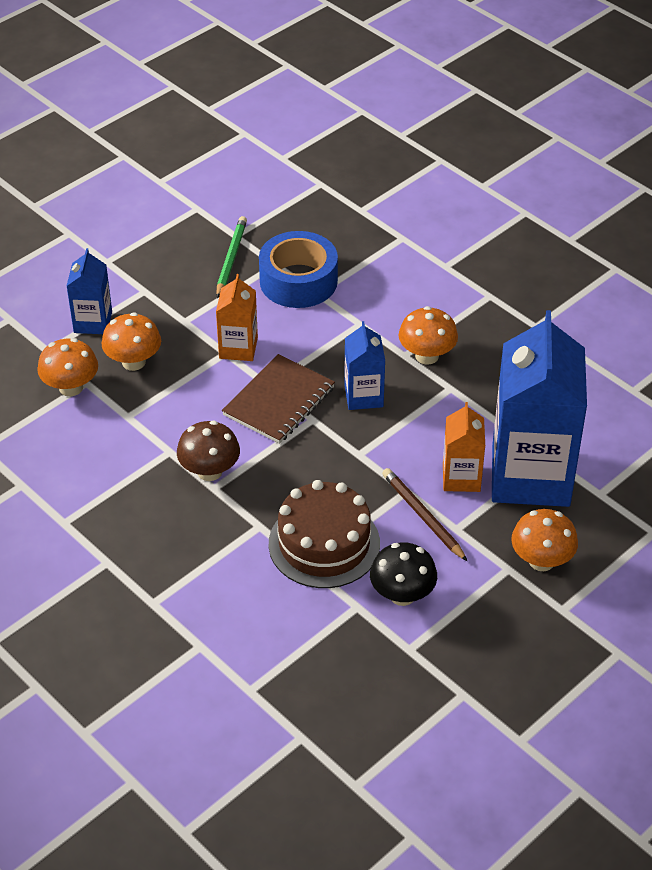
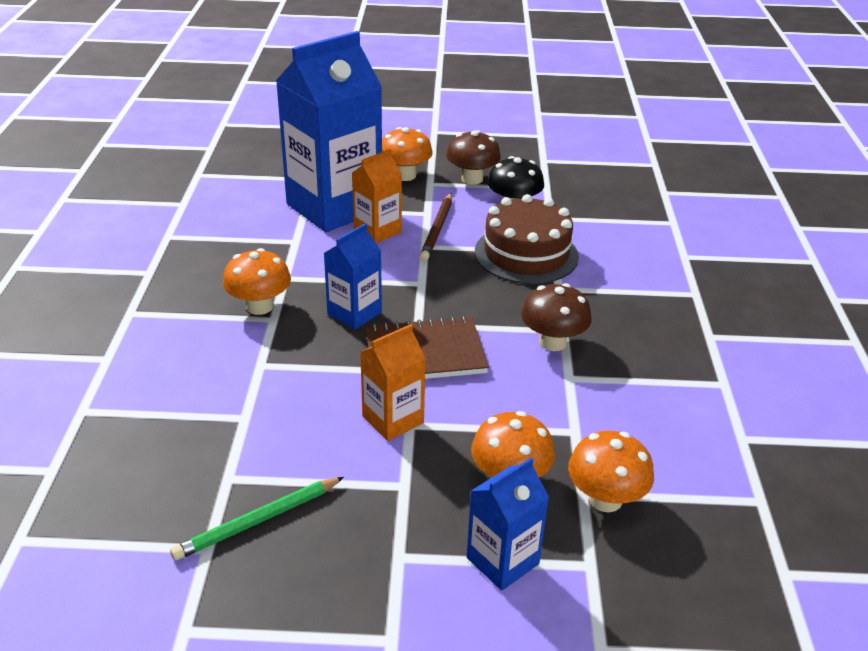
camera: 135 degrees left, 10 degrees down
blue tape [259,231,338,308] -> none
none -> brown mushroom [446,130,501,185]

